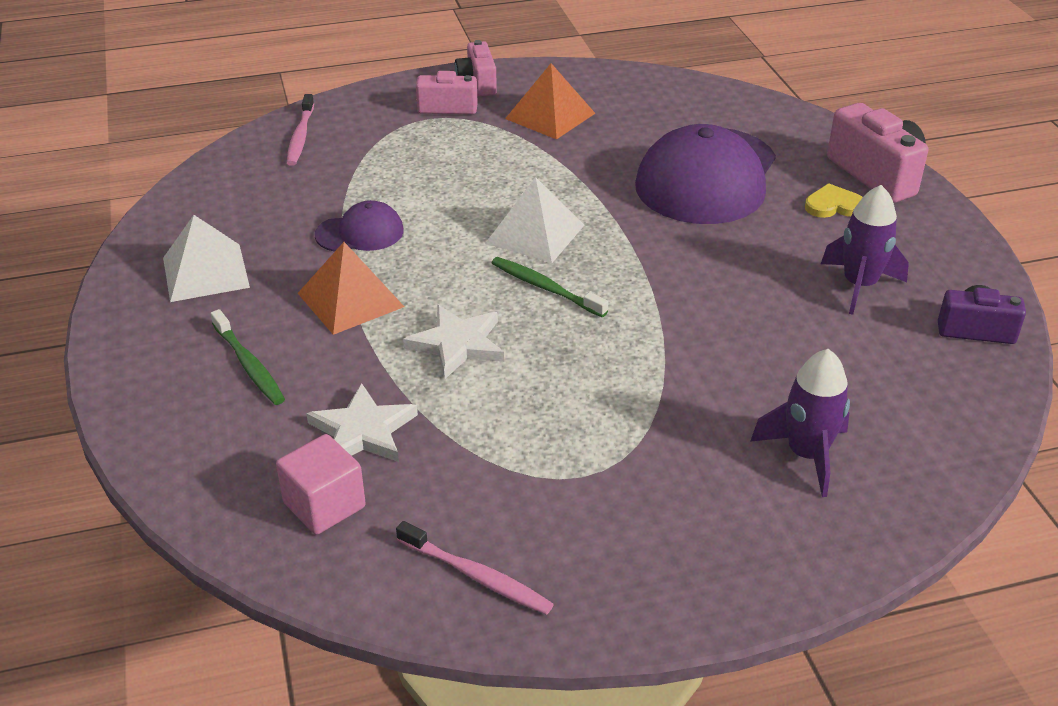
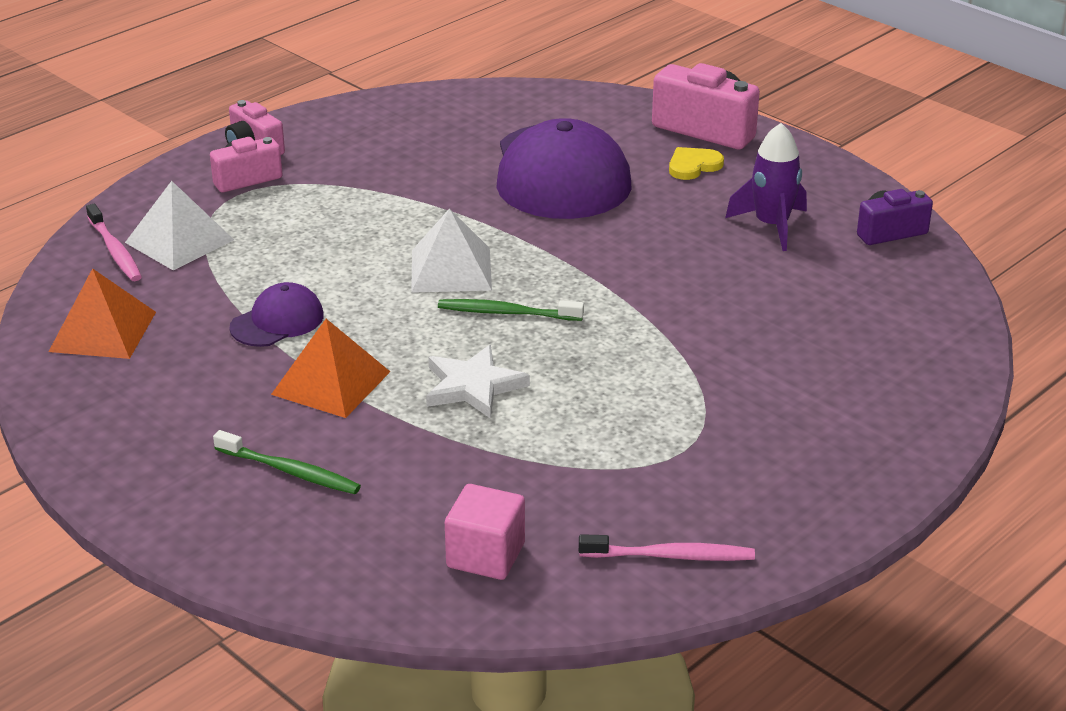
camera: 30 degrees left, 5 degrees down
white pyramid [163,215,250,302] -> white pyramid moved to [125,181,234,270]
white star [306,383,418,462] -> none
orange pyramid [505,63,595,139] -> orange pyramid moved to [49,268,156,359]
purple rocket [750,349,850,497] -> none

